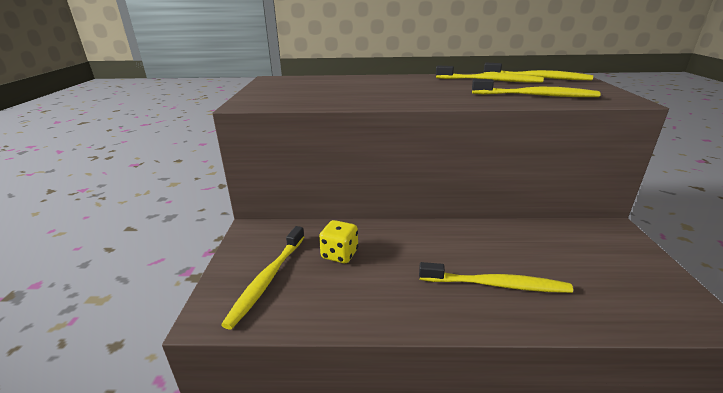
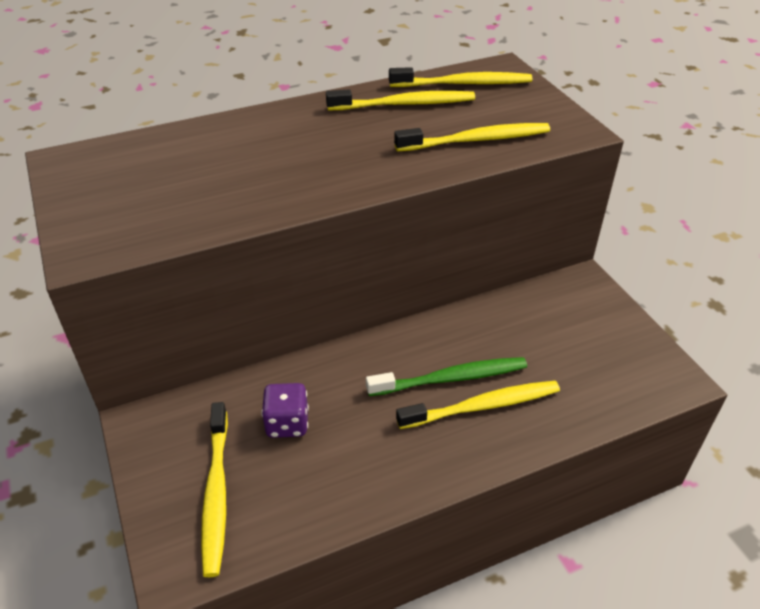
camera: 25 degrees left, 15 degrees up
yellow dice [319,220,358,263] -> purple dice [261,383,309,438]
none -> green toothbrush [366,357,527,396]

